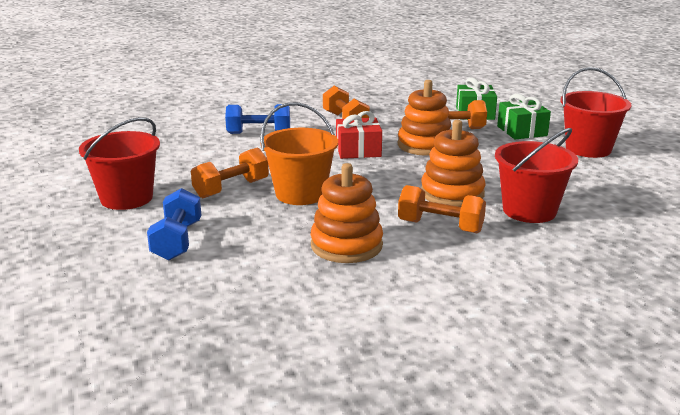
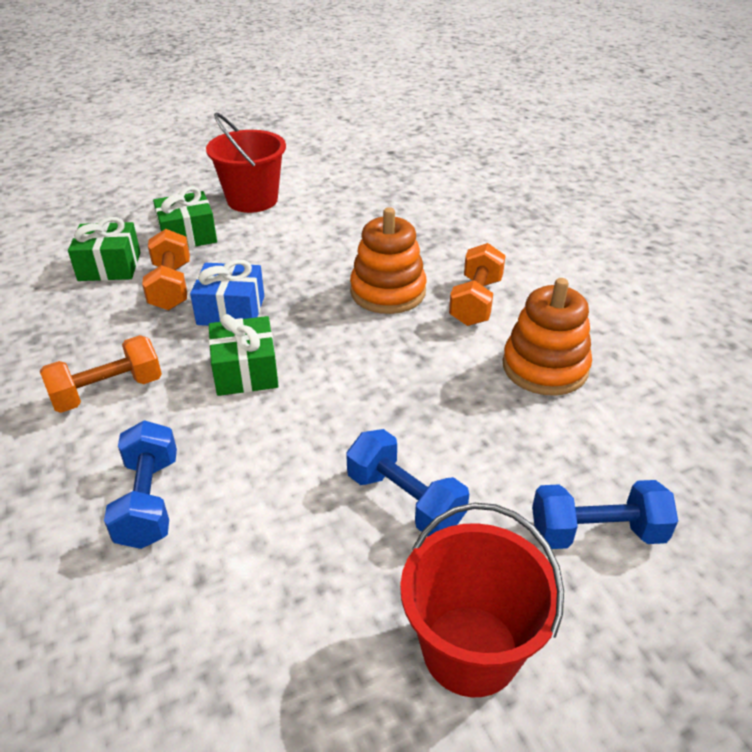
camera: 95 degrees left, 15 degrees up
orange dumbbell [191,147,269,198] -> blue dumbbell [346,429,469,536]
orange bucket [260,102,338,205] -> none
red gift [336,111,382,159] -> green gift [209,314,279,396]
orange stacking toy [398,80,451,156] -> blue gift [190,259,264,326]
red bucket [495,128,578,223] -> none

